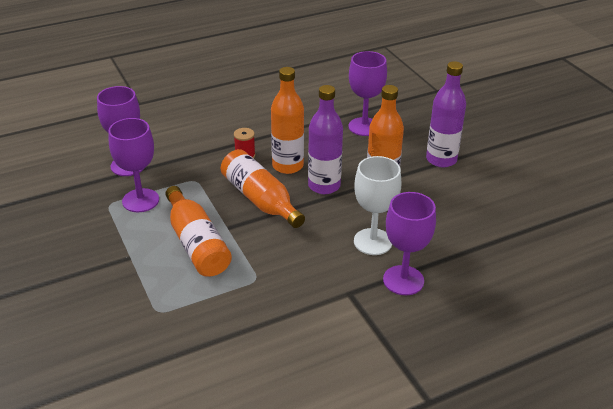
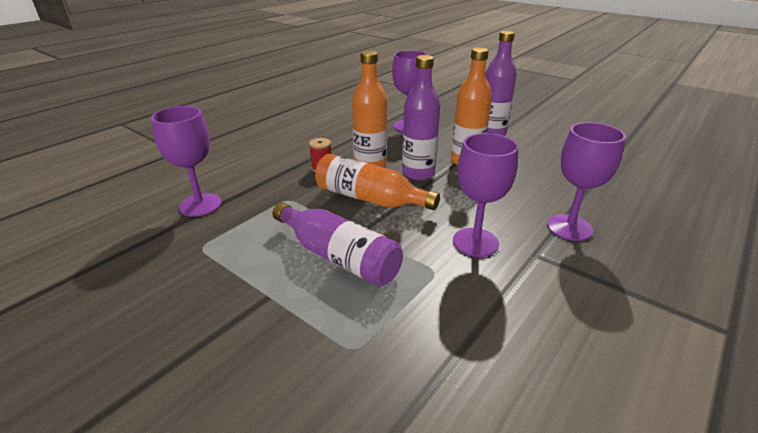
camera: 25 degrees left, 5 degrees down
purple goblet [108,118,159,212] -> purple goblet moved to [453,133,518,257]
orange bottle [165,186,232,277] -> purple bottle [272,203,403,287]
white goblet [354,156,401,255] -> none

